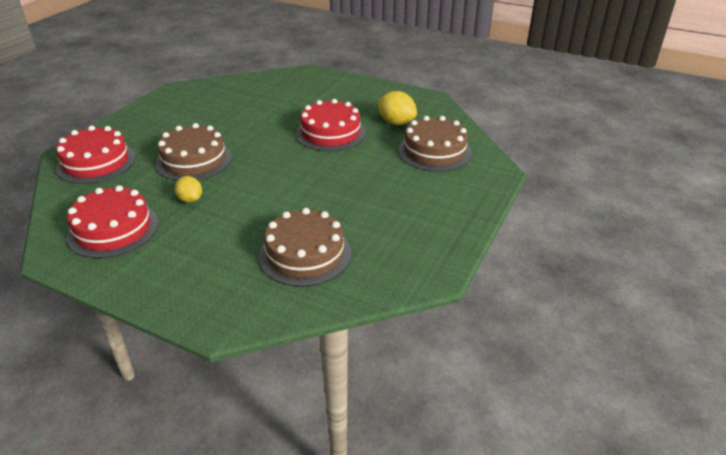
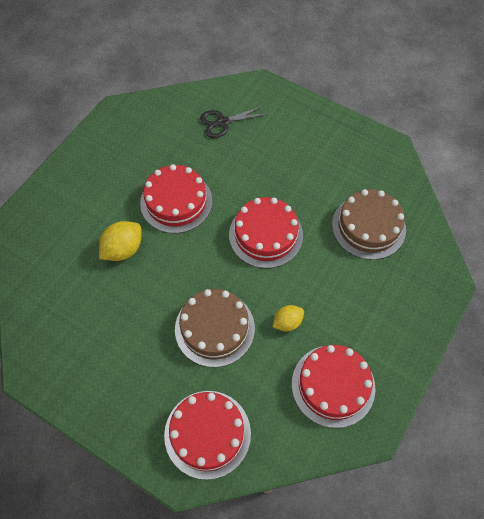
camera: 85 degrees left, 25 degrees up
yellow lemon [377,91,417,125] -> yellow lemon moved to [99,221,142,261]
brown cake [398,116,472,172] -> black scissors [200,106,268,138]
none -> red cake [229,197,303,268]

